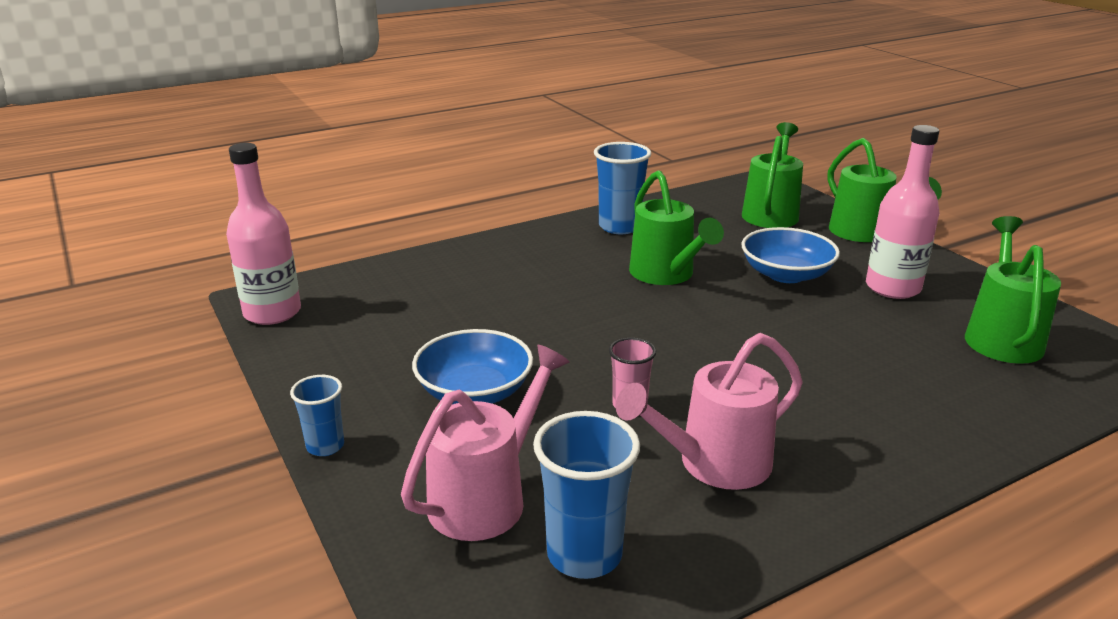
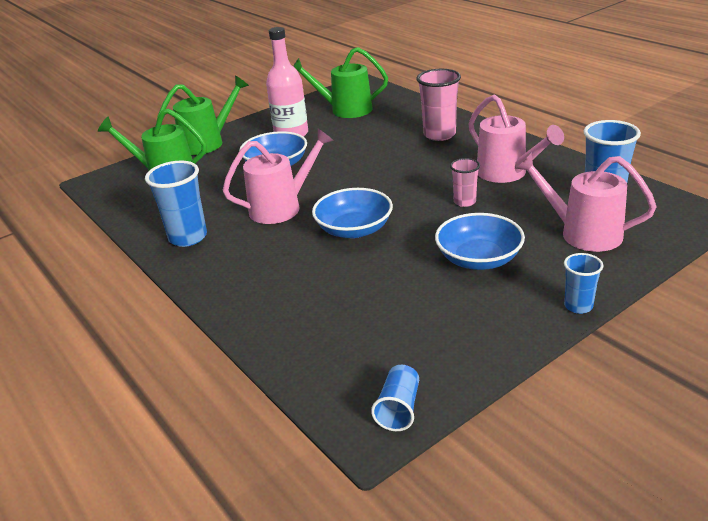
camera: 95 degrees left, 5 degrees up
pink bottle [226,143,301,325] -> blue cup [371,365,419,431]
green watering can [629,170,724,285] -> pink watering can [222,129,334,224]
none -> blue bowl [312,188,393,238]
none -> pink cup [416,69,461,141]

